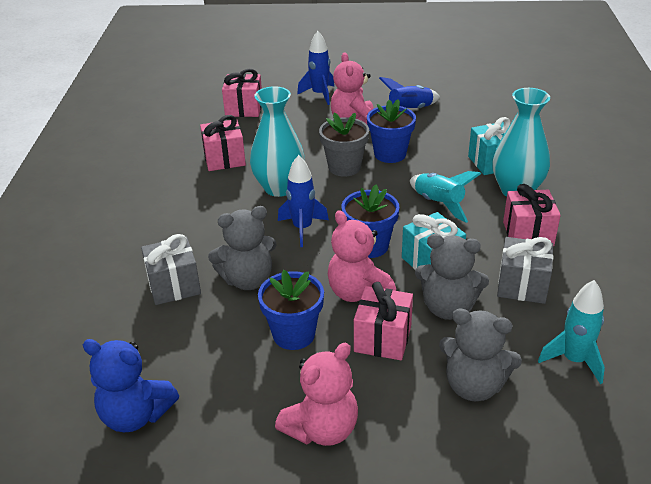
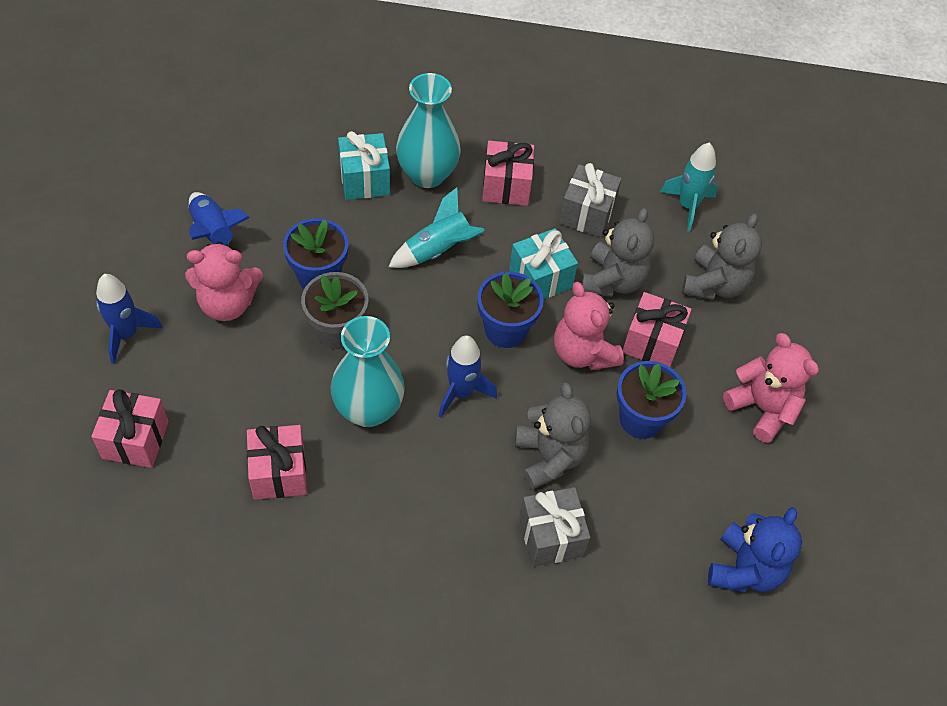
camera: 90 degrees left, 20 degrees up
pink teddy bear [328,210,396,302] -> pink teddy bear turned 90 degrees clockwise [554,282,624,370]

